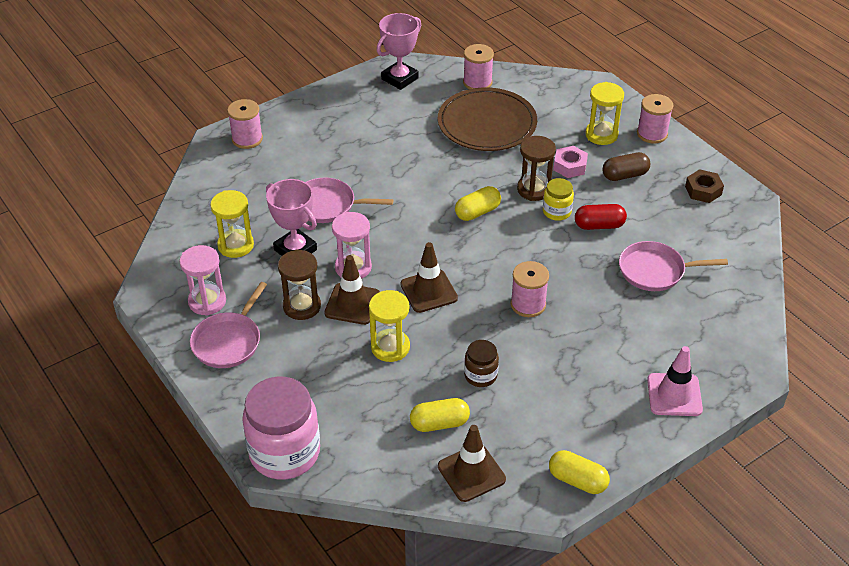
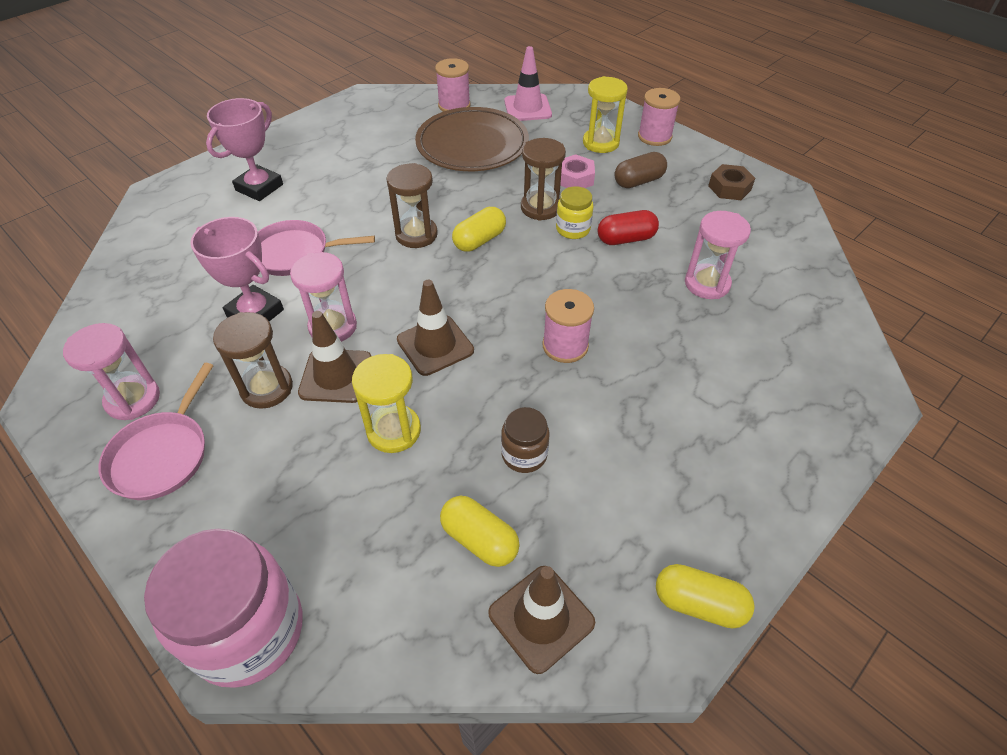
camera: 10 degrees left, 5 degrees up
yellow hourglass [210,190,254,258] -> none
pink spool [227,99,263,149] -> none
pink trophy [376,13,421,90] -> pink trophy moved to [206,98,283,201]
yellow capsule [410,398,470,432] -> yellow capsule turned 60 degrees clockwise [440,496,520,567]
pink pan [619,241,728,291] -> pink hourglass [685,211,751,299]
pink traffic cone [647,346,703,416] -> pink traffic cone moved to [504,46,552,121]
none -> brown hourglass [386,163,438,248]

